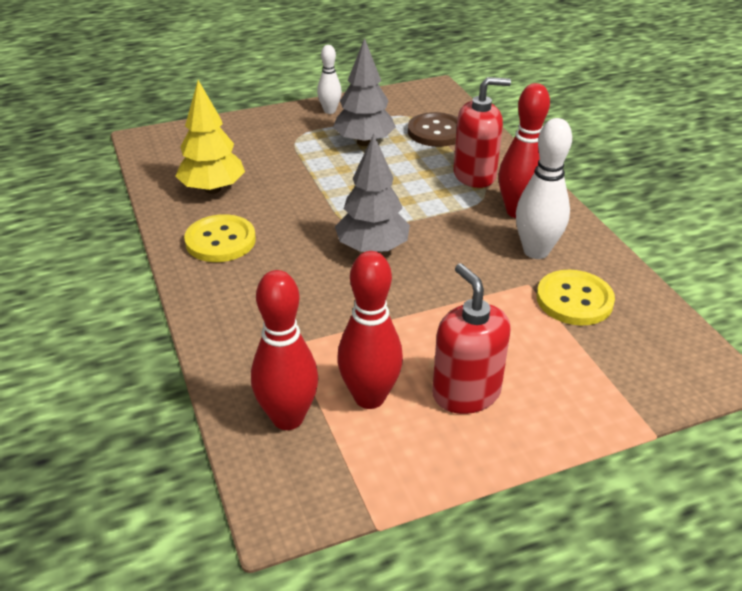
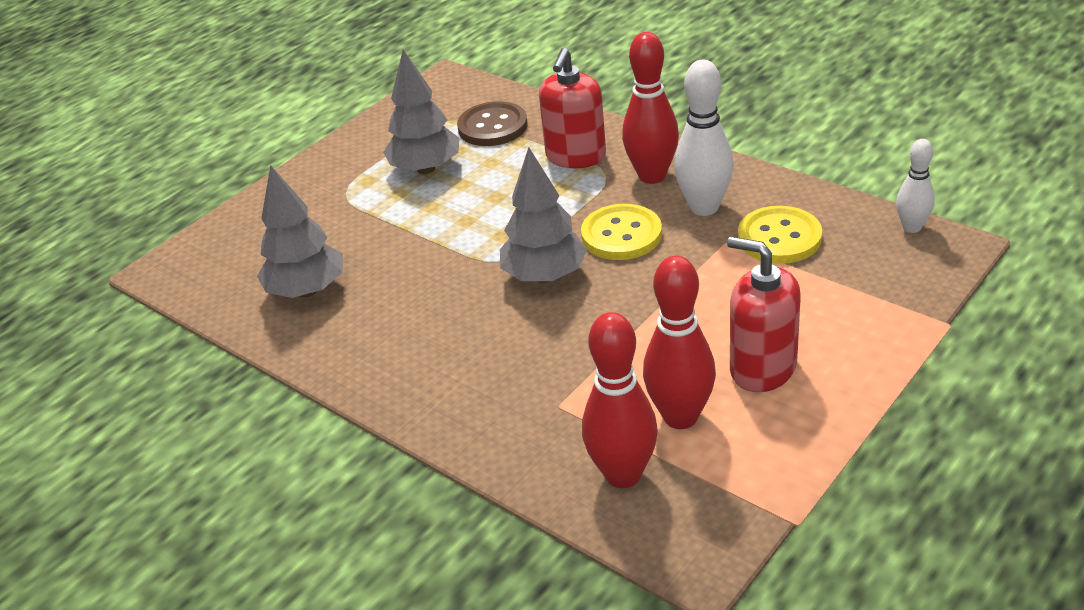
camera: 25 degrees left, 0 degrees up
yellow tree [175,80,245,194] -> grey tree [257,165,343,298]
yellow button [184,214,256,262] -> yellow button moved to [581,204,662,260]
white bowling pin [317,45,342,114] -> white bowling pin moved to [896,139,935,233]
red soap dispenser [453,77,511,188] -> red soap dispenser turned 150 degrees clockwise [539,48,606,168]

